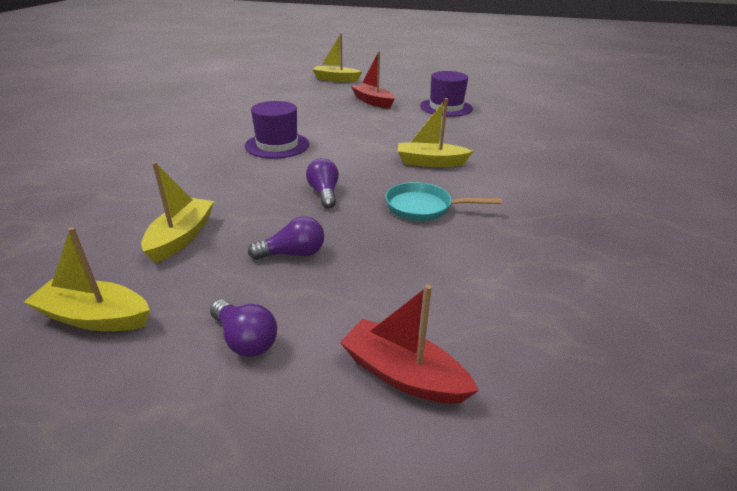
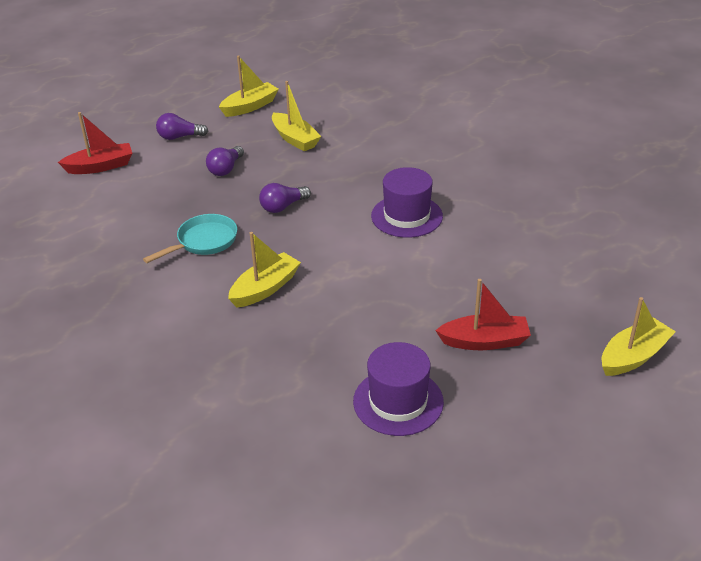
camera: 130 degrees right, 5 degrees up
purple light bulb [306,158,339,208] -> purple light bulb turned 120 degrees clockwise [259,183,311,213]

